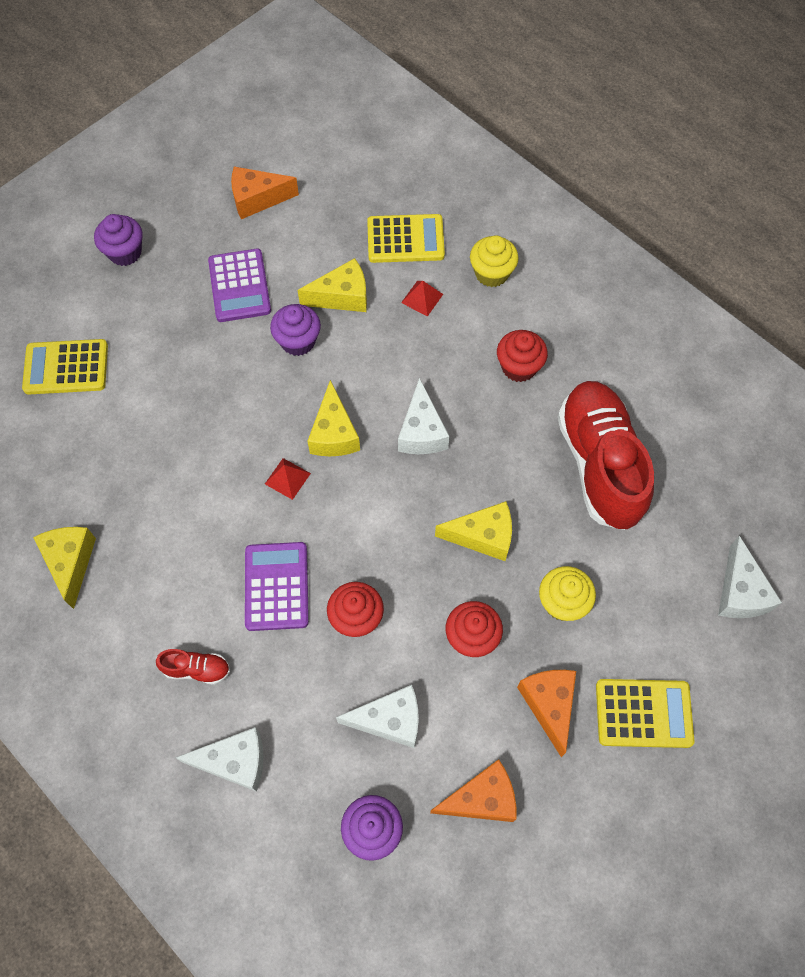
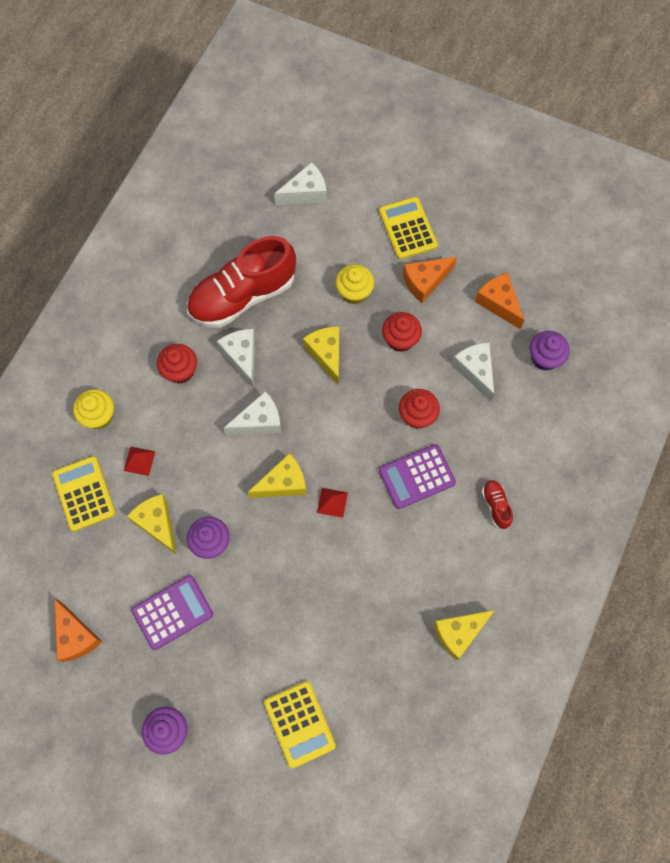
camera: 110 degrees left, 5 degrees up
white cheese [175,727,264,792] -> white cheese moved to [217,329,255,388]

